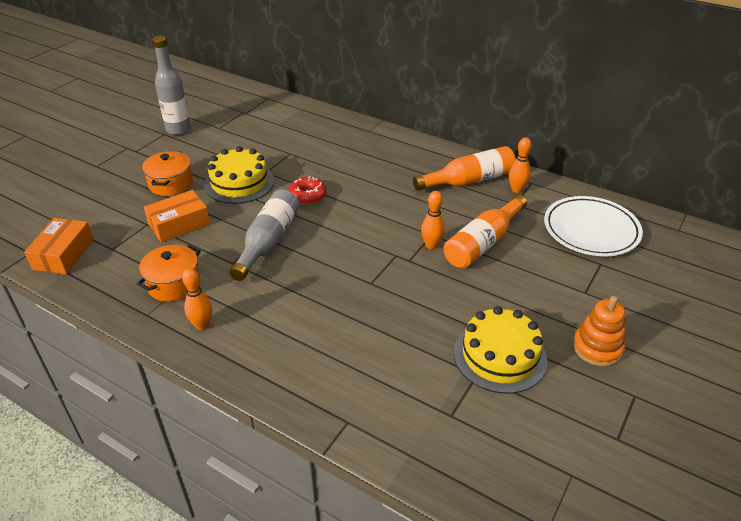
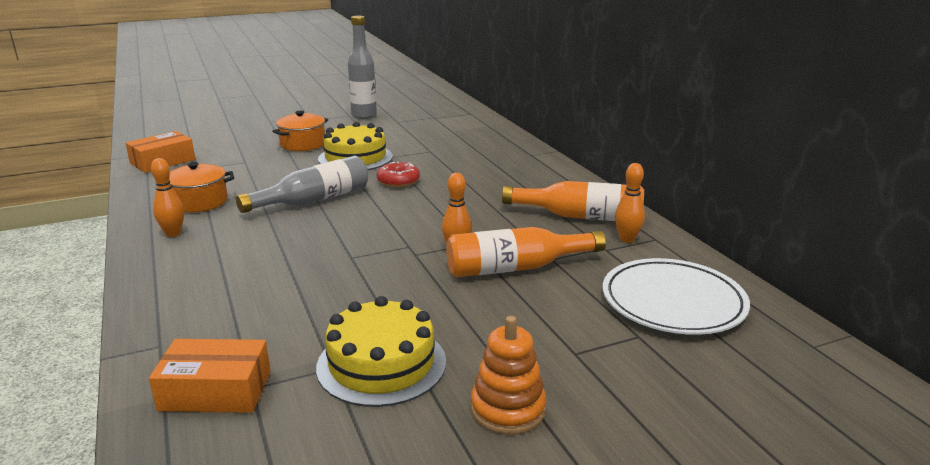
camera: 35 degrees right, 15 degrees down
orange box [144,190,210,243] -> orange box moved to [149,339,271,413]

